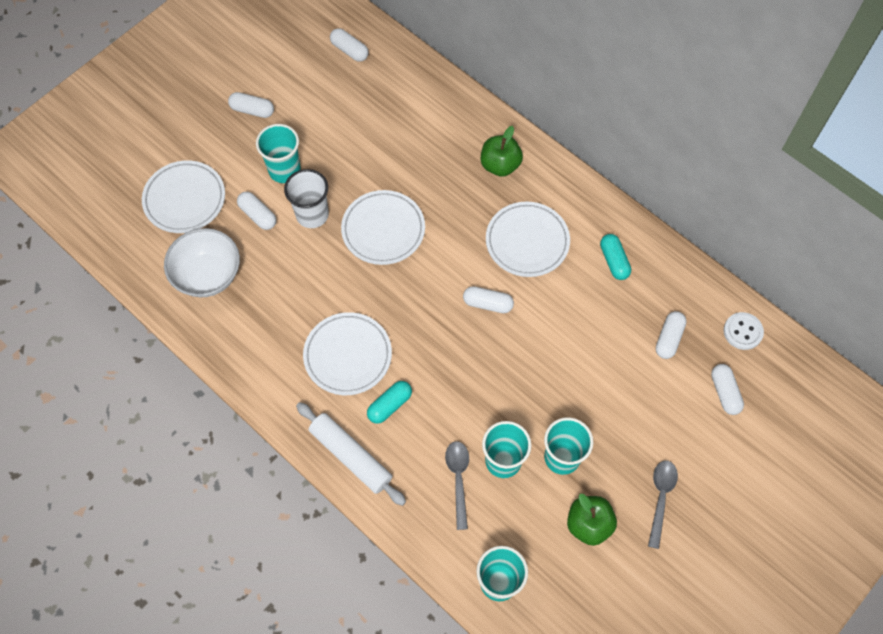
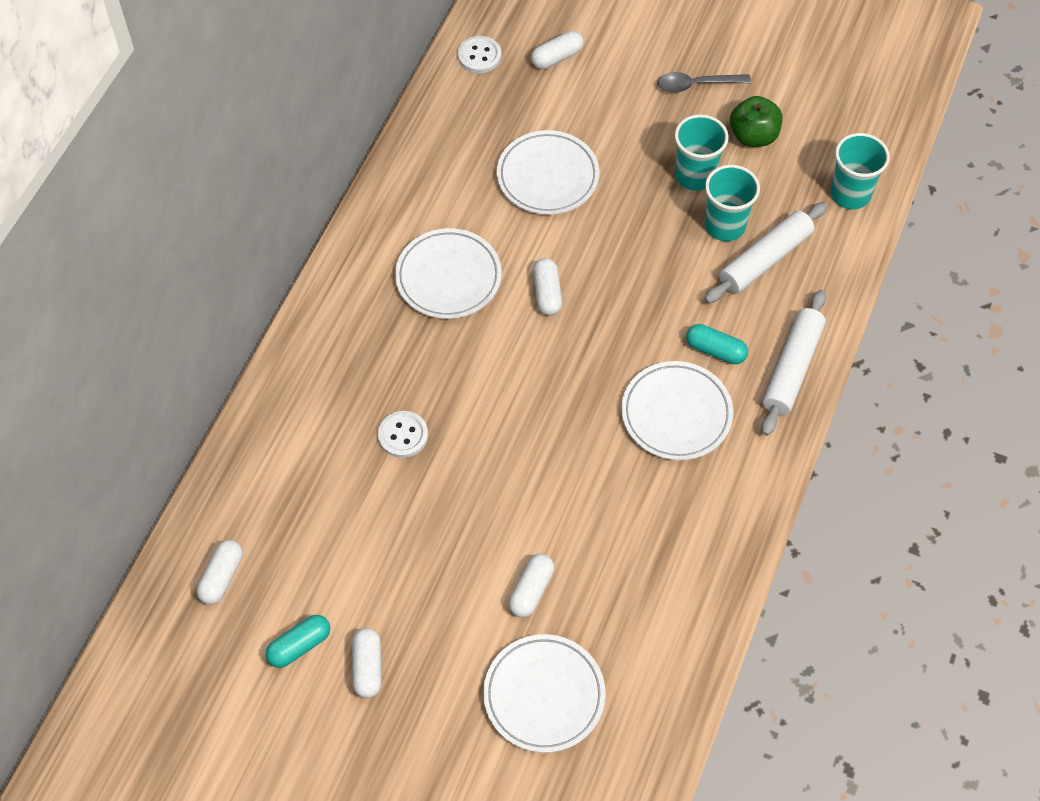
camera: 110 degrees left, 5 degrees down
white bowl [164,228,240,297] -> none
turquoise cup [256,124,301,183] -> none
white cup [284,169,329,228] -> none
white plate [341,190,425,265] -> white plate moved to [497,130,599,215]
grey spoon [445,441,469,530] -> white rolling pin [705,202,828,303]
green apple [481,126,523,177] -> none
turquoise capsule [600,234,631,280] -> turquoise capsule moved to [266,615,330,668]
white capsule [656,311,687,359] -> none
none -> white button [378,411,428,458]

